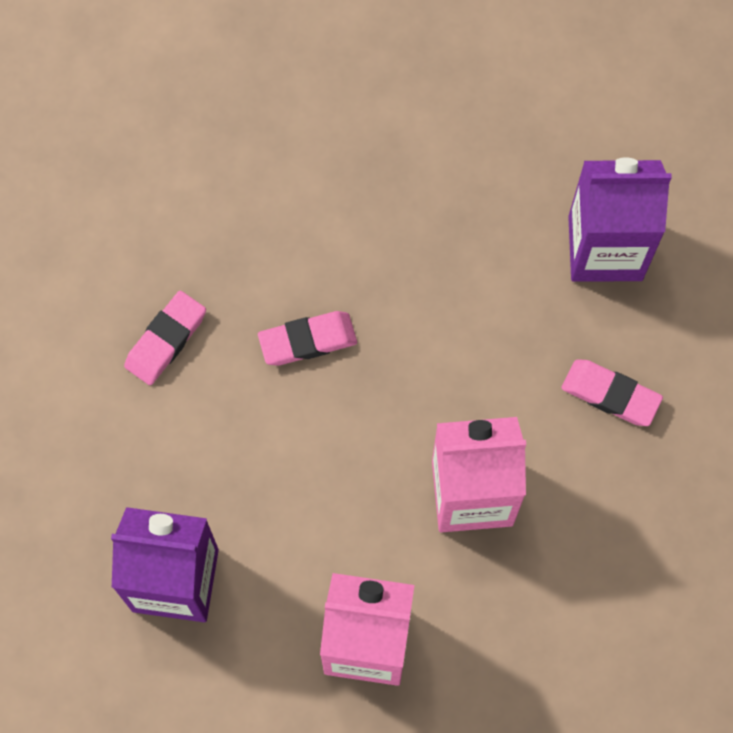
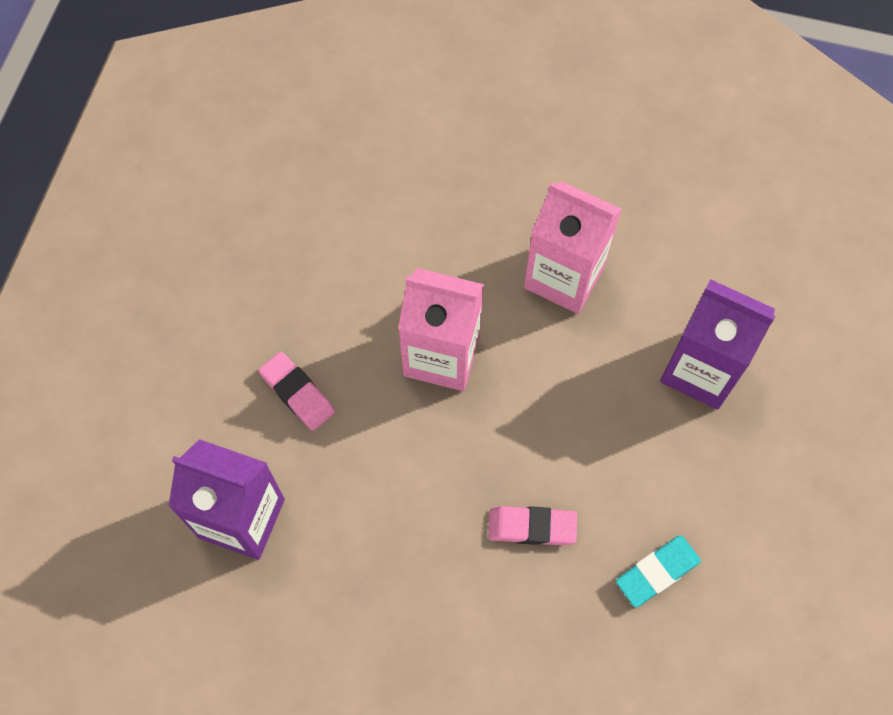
camera: 160 degrees left, 5 degrees down
pink eraser [124,291,206,385] -> turquoise eraser [616,535,701,608]

